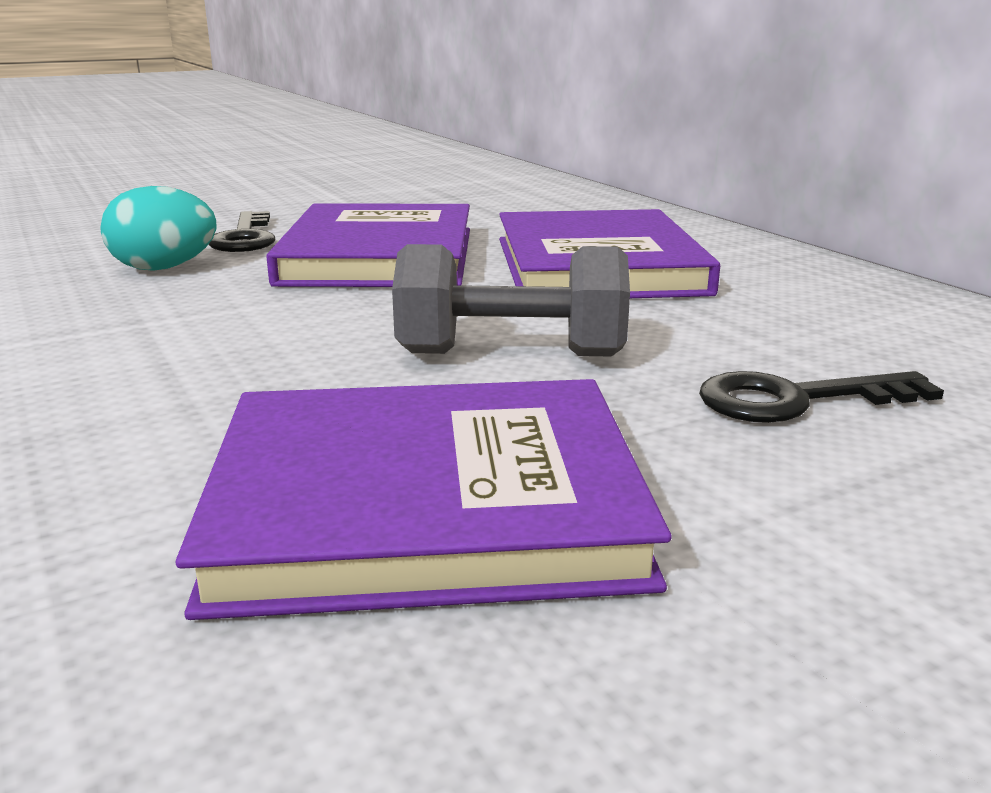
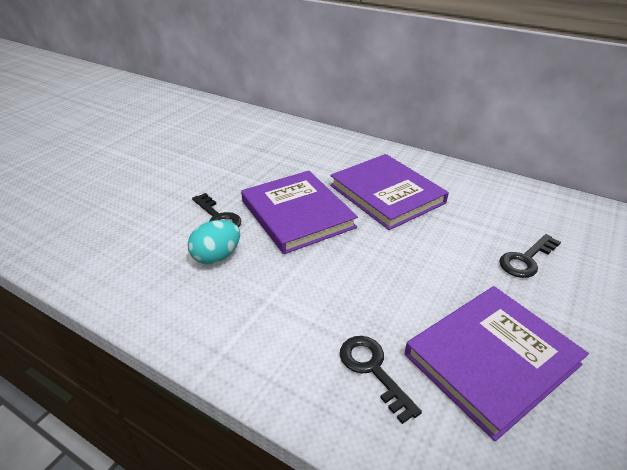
camera: 30 degrees left, 15 degrees up
grey dumbbell [392,244,630,357] -> none
none -> black key [340,336,422,424]

